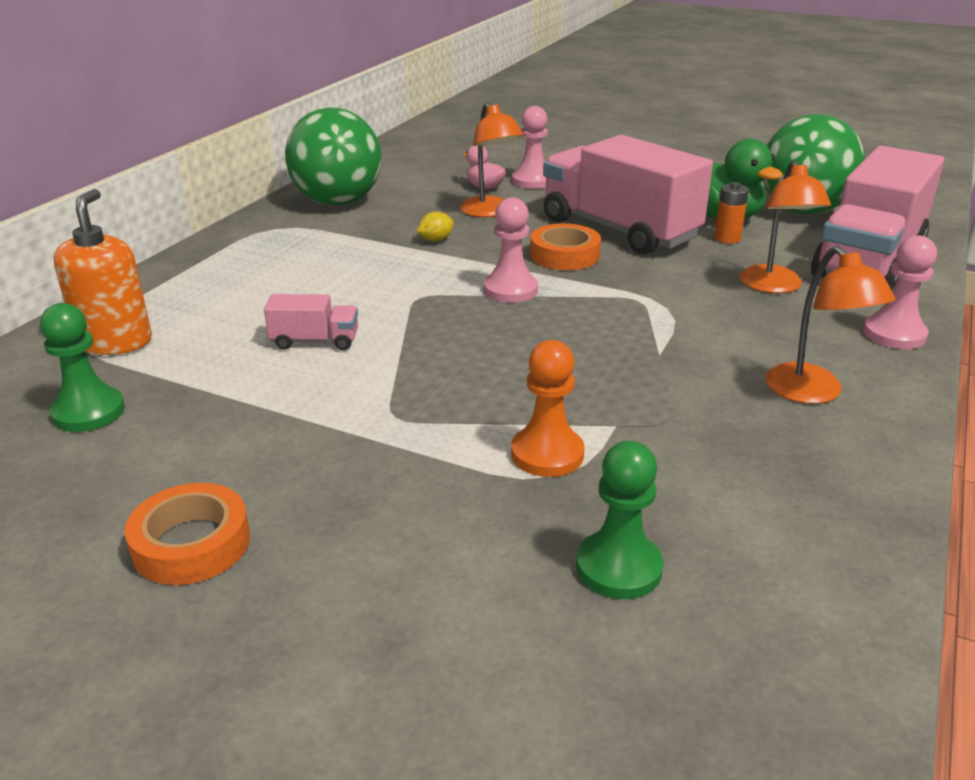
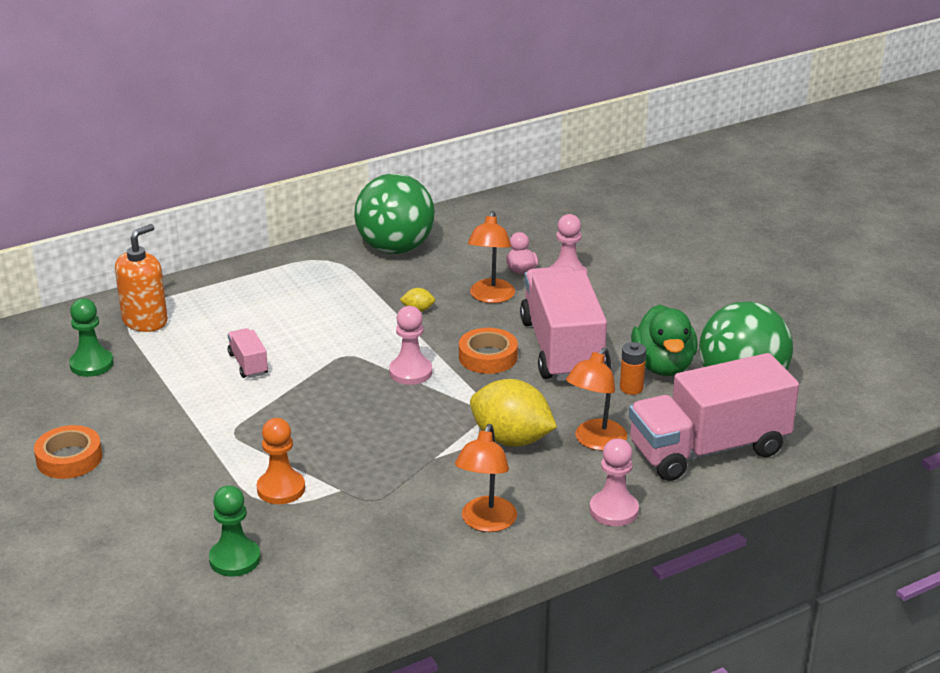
camera: 35 degrees right, 0 degrees up
pink truck [264,294,358,350] -> pink truck turned 150 degrees counterclockwise [228,328,268,378]
none -> yellow lemon [470,379,557,447]

